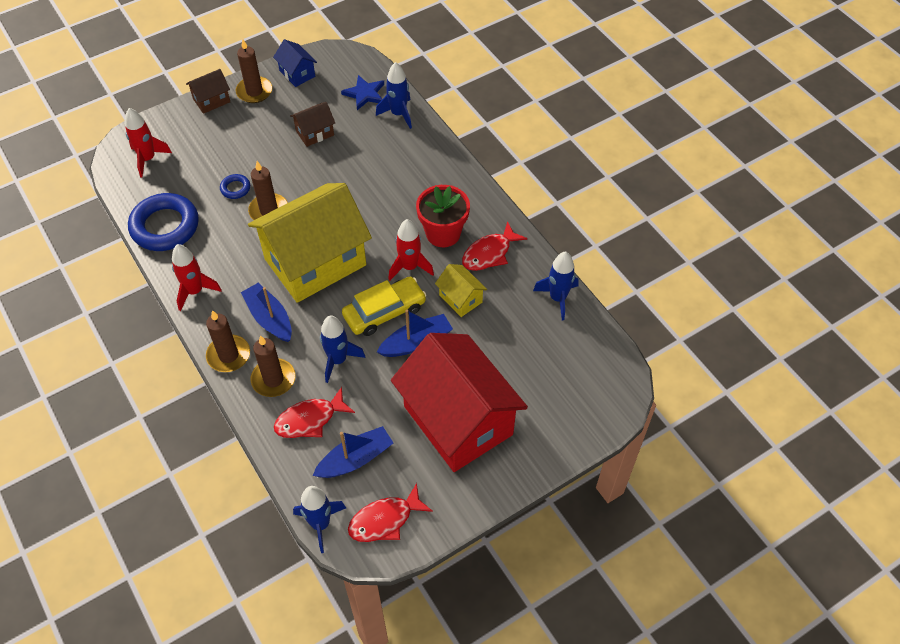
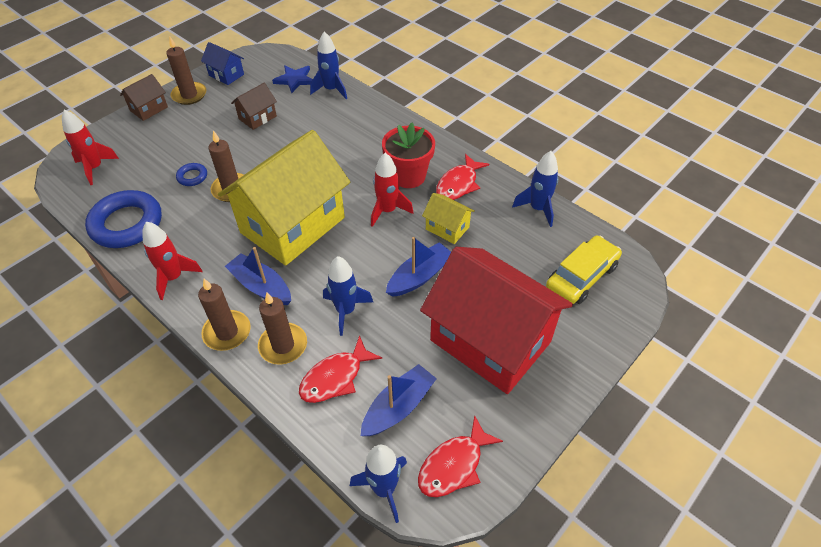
camera: 15 degrees left, 5 degrees down
yellow car [342,277,427,336] -> yellow car moved to [546,236,622,304]

